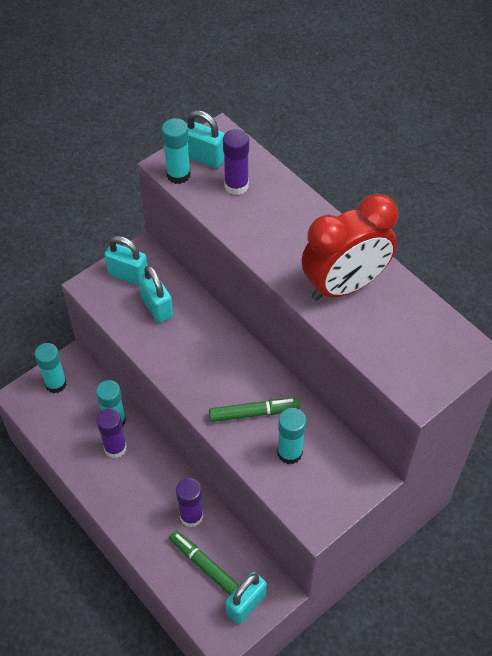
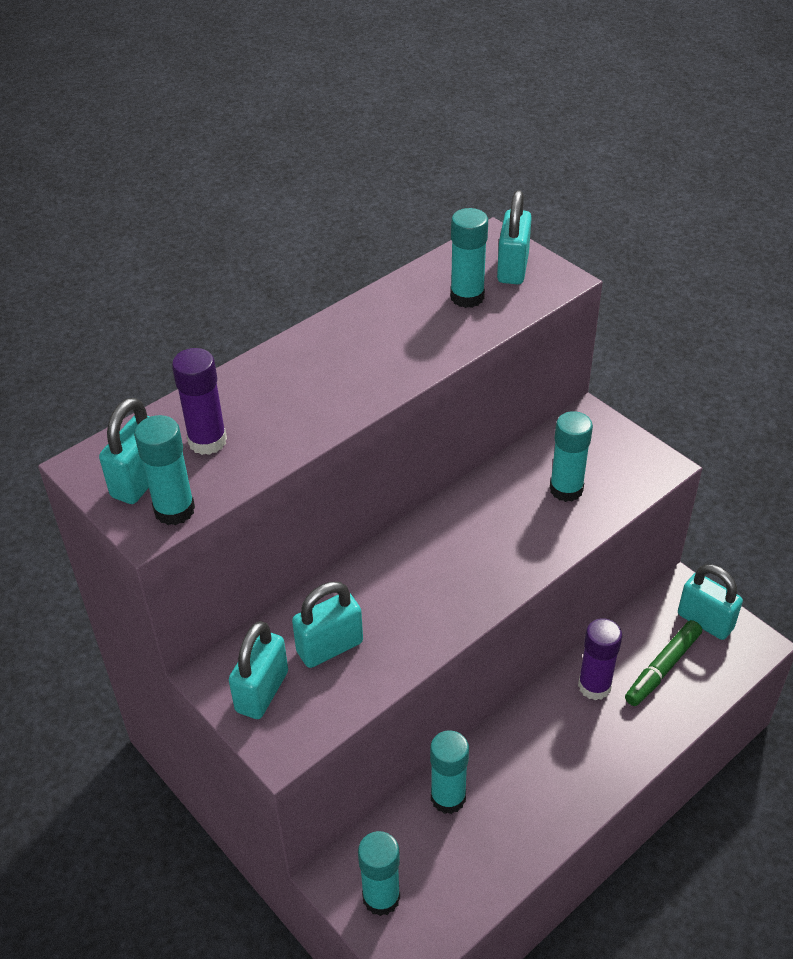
camera: 90 degrees left, 10 degrees down
purple glue stick [96,408,127,458] -> none
green marker [209,398,300,422] -> none
red clock [302,194,398,301] -> none
none -> turquoise glue stick [450,208,488,308]
none -> turquoise padlock [497,190,532,284]

